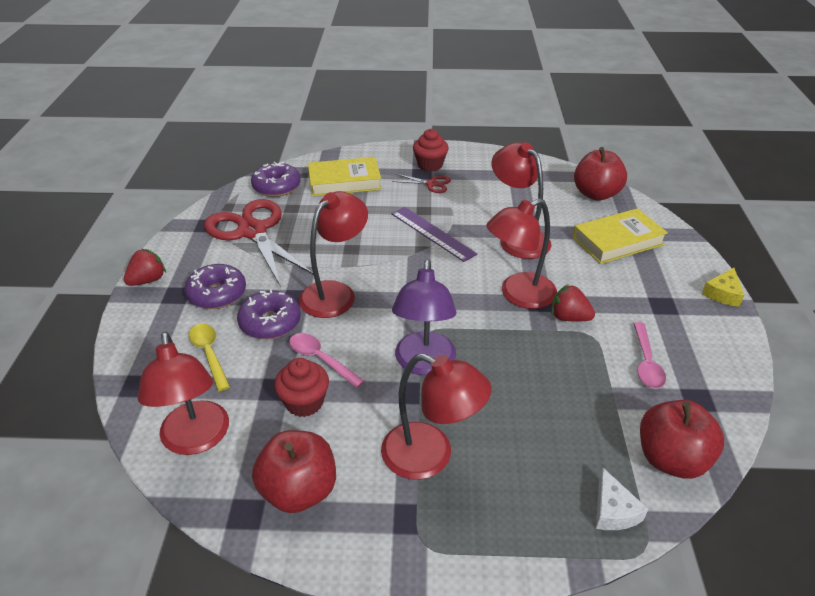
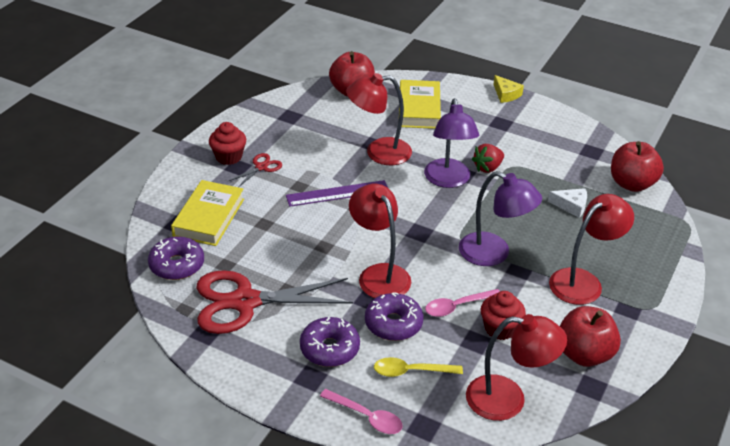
camera: 65 degrees left, 0 degrees up
red strawberry [124,249,166,286] -> none
red lamp [486,198,557,309] -> purple lamp [424,98,479,188]
white cheese [596,468,648,530] -> white cheese moved to [548,188,587,218]
pink spoon [633,322,666,389] -> pink spoon moved to [320,389,403,434]

